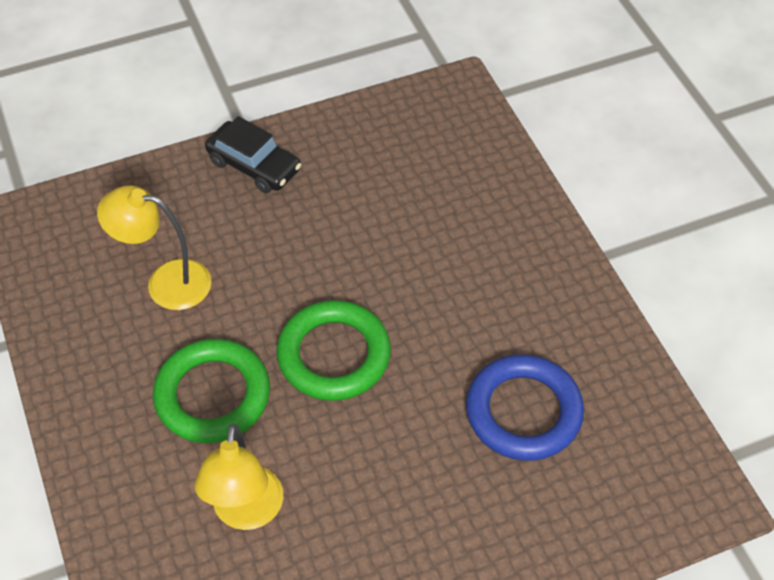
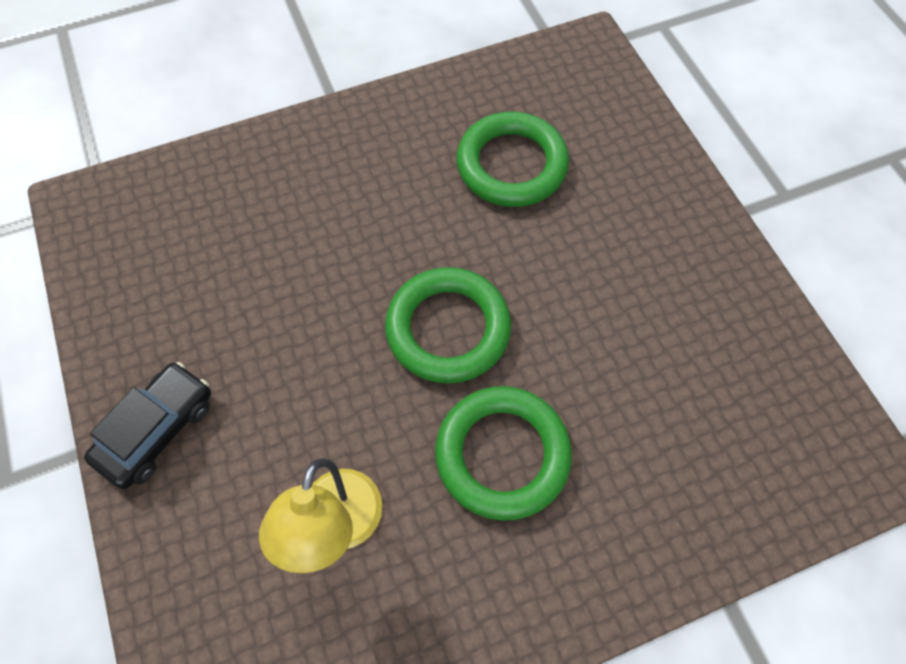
camera: 90 degrees left, 10 degrees up
yellow lamp [194,424,283,530] -> none
blue ring [466,354,584,461] -> green ring [456,112,569,207]

